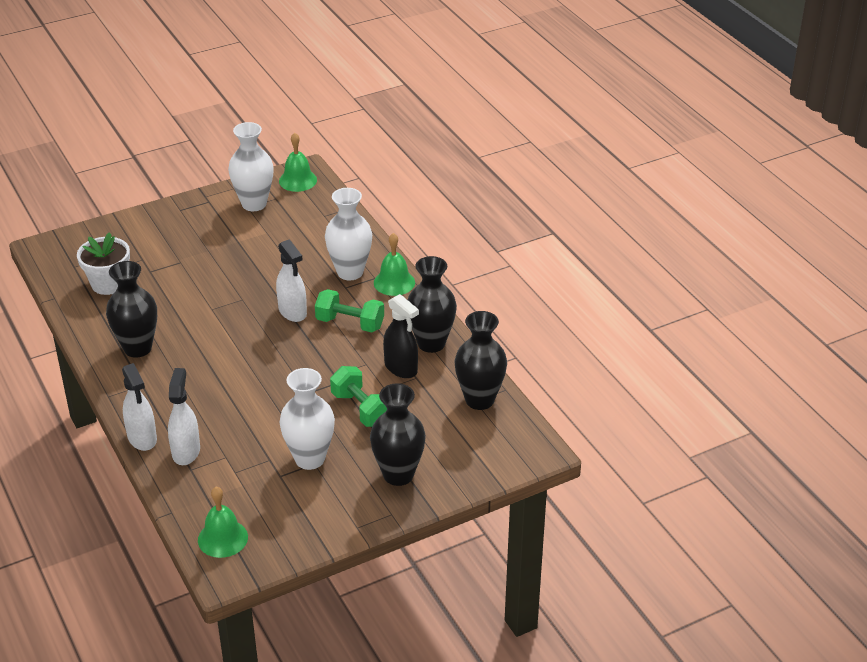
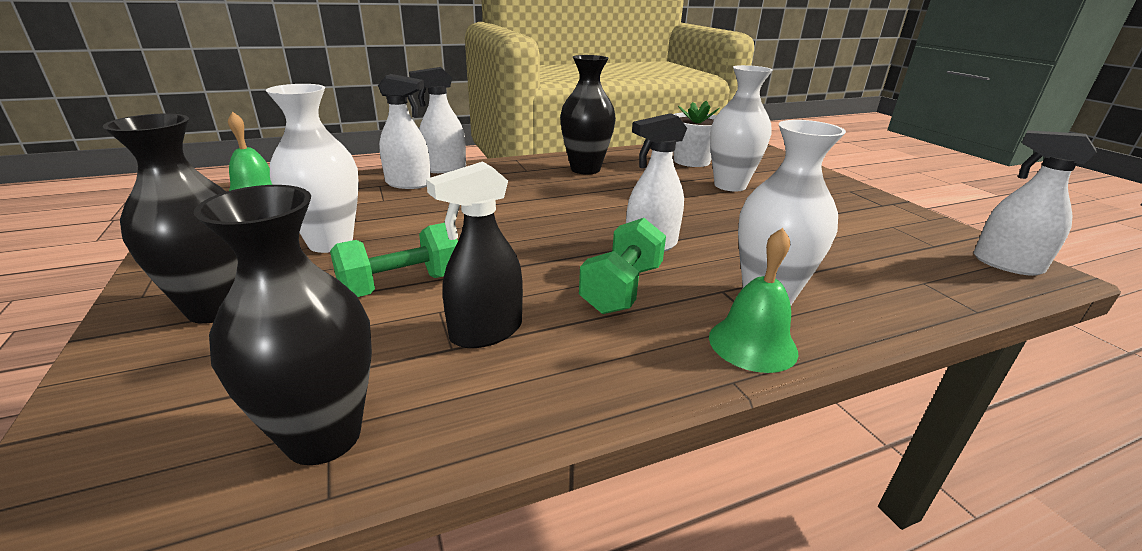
camera: 95 degrees right, 10 degrees down
white vase [228,122,274,211] -> white vase moved to [710,65,773,191]
green bell [279,133,317,192] -> white spray bottle [974,130,1097,276]
black vase [408,256,457,353] -> none

